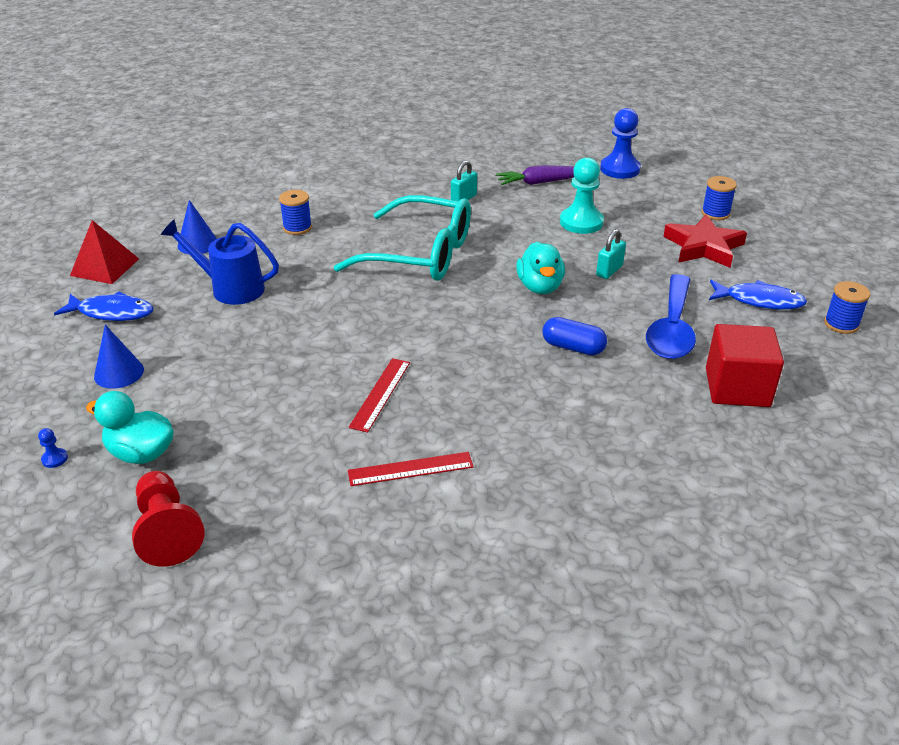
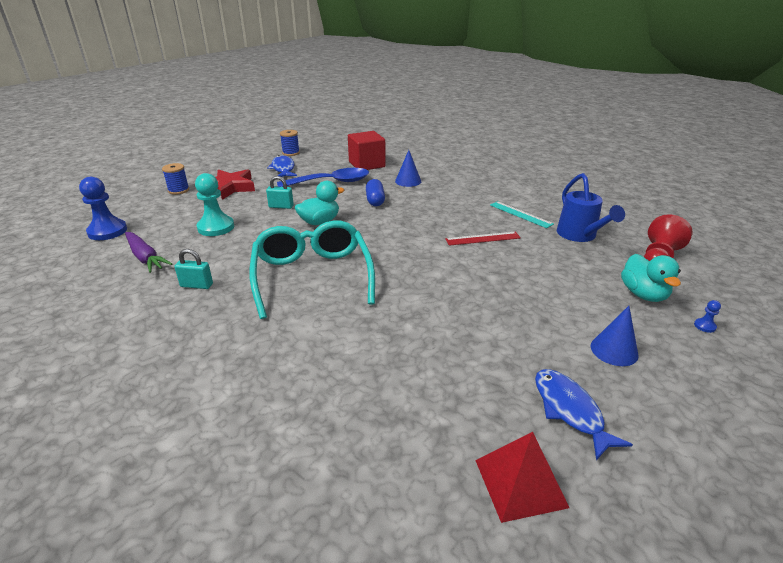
camera: 120 degrees left, 5 degrees down
blue watering can [161,219,279,305] -> blue watering can moved to [557,173,625,242]
blue cone [178,200,217,254] -> blue cone moved to [395,150,421,187]
blue spool [279,190,312,235] -> none
red ruler [348,452,474,486] -> turquoise ruler [490,201,554,228]

